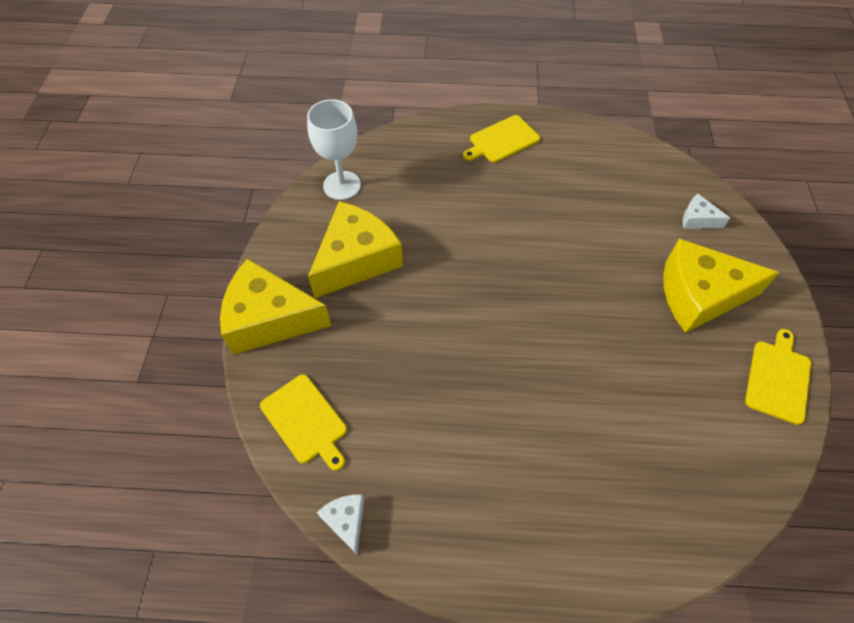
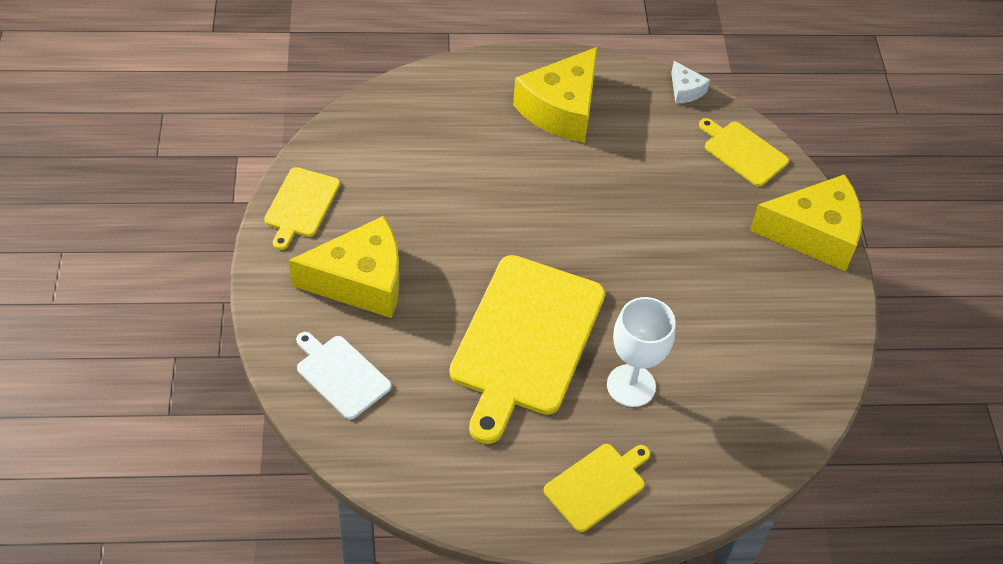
camera: 170 degrees right, 5 degrees down
white goblet [307,99,361,200] -> white goblet moved to [607,297,676,407]
yellow cheese [308,201,403,298] -> yellow cheese moved to [513,47,598,143]
white cheese [682,194,730,229] -> white cutting board [296,332,392,420]
none -> yellow cutting board [449,255,605,444]

